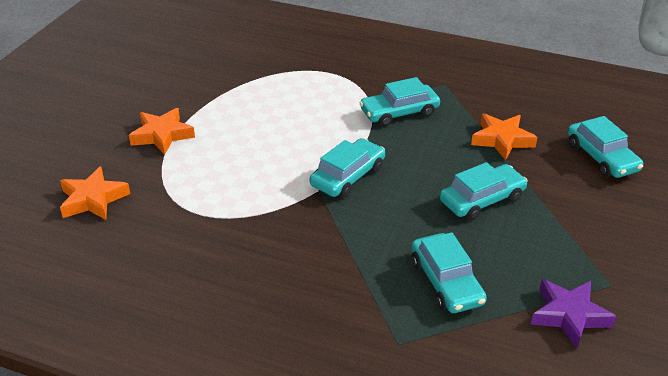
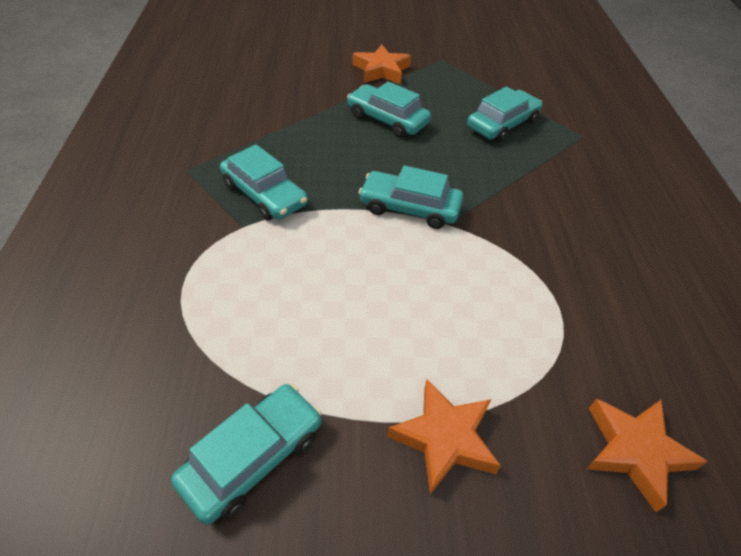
camera: 115 degrees left, 10 degrees up
orange star [471,113,538,160] -> orange star moved to [353,44,411,84]
purple star [531,279,617,348] -> none
turquoise car [568,116,643,178] -> turquoise car moved to [171,384,322,525]

